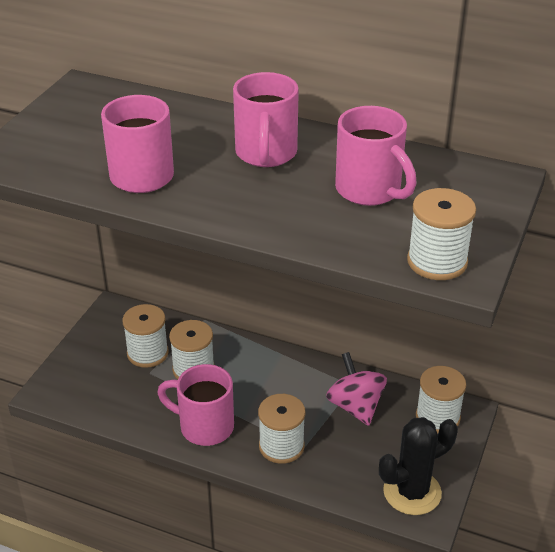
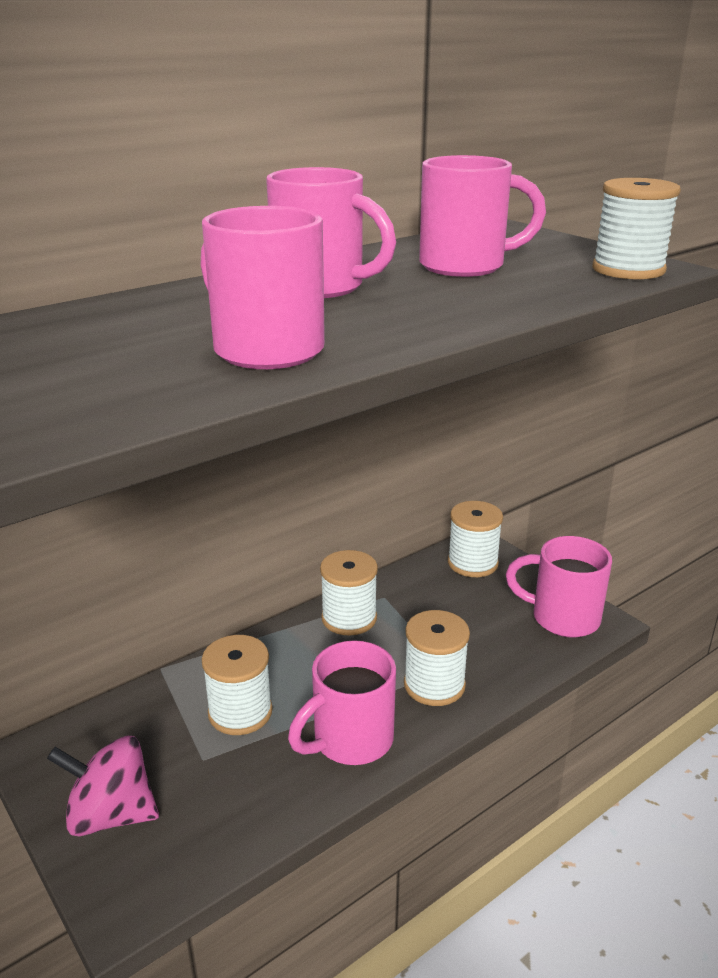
camera: 60 degrees left, 10 degrees down
white spool [122,304,169,368] -> white spool moved to [320,550,378,636]
pink spinning top [326,352,387,426] -> pink spinning top moved to [47,736,159,836]
black cactus [379,417,458,515] -> pink mug [506,536,612,637]

